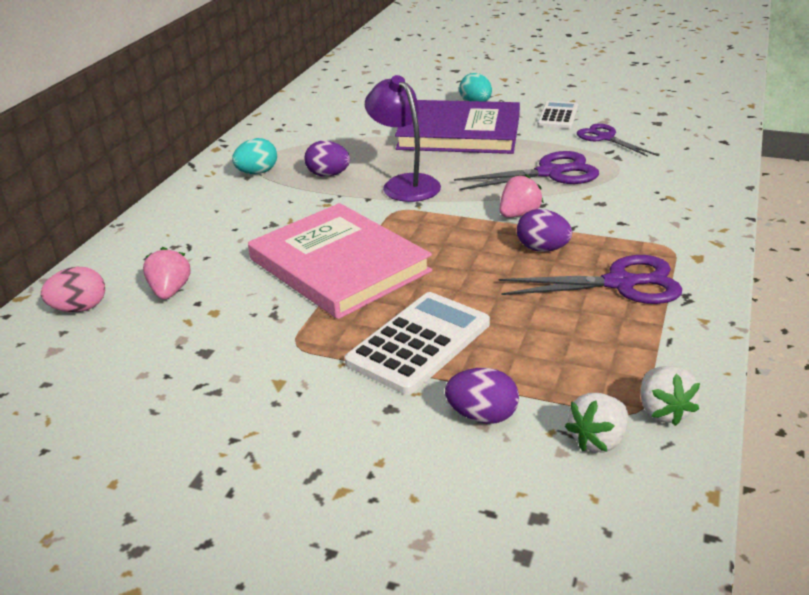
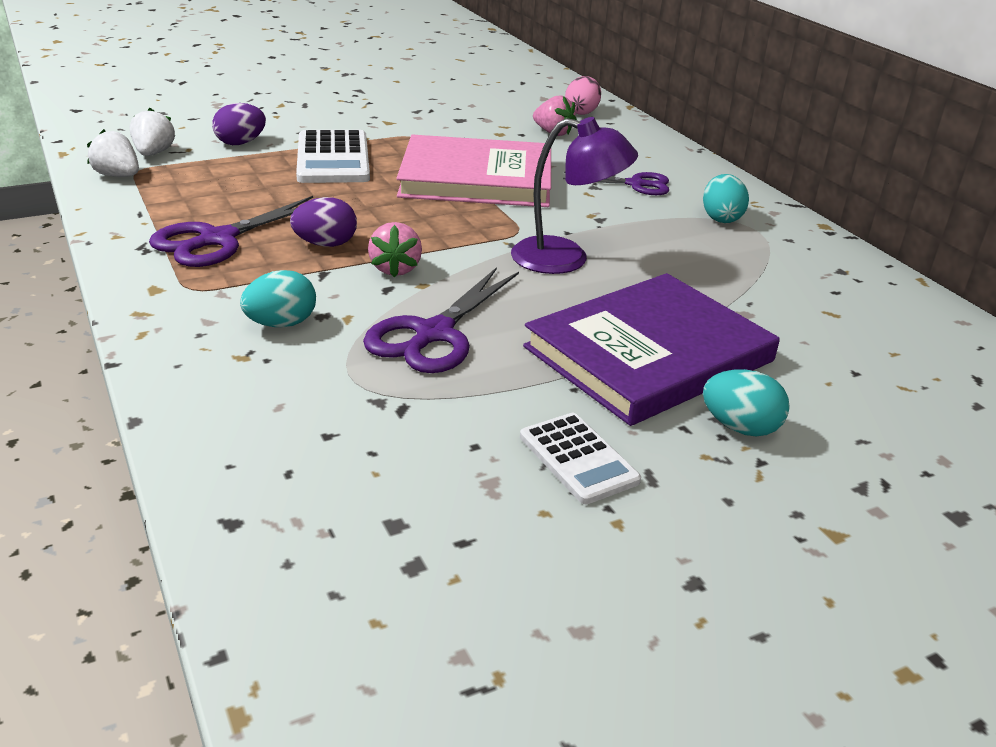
camera: 130 degrees right, 0 degrees up
purple egg [304,141,350,177] -> none
purple scissors [577,123,656,157] -> purple scissors moved to [563,171,669,195]
none -> turquoise egg [240,270,316,327]

